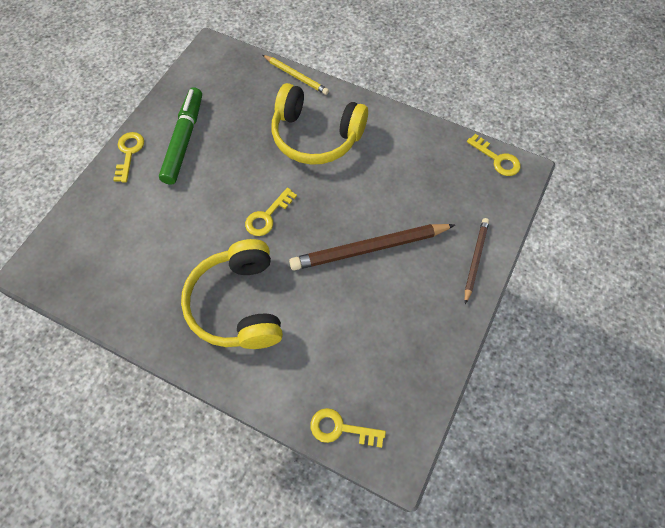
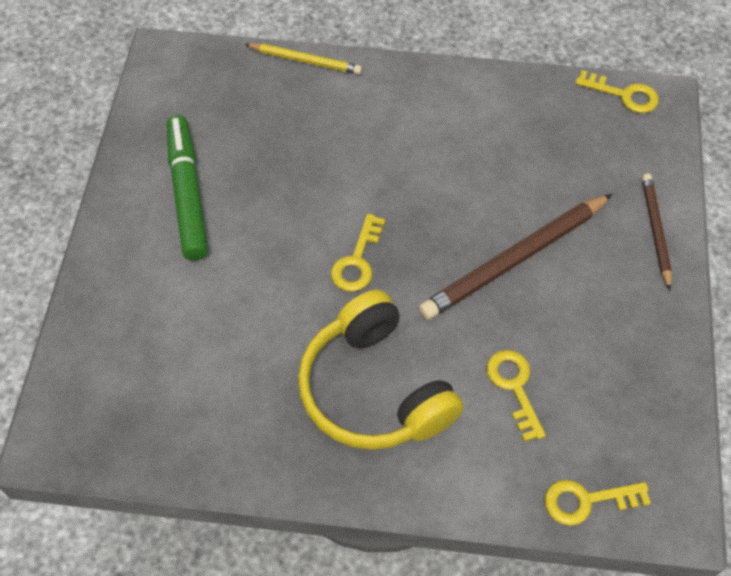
camera: 20 degrees left, 5 degrees down
yellow key [113,132,144,183] -> yellow key moved to [486,350,546,442]
yellow headphones [272,83,368,165] -> none

